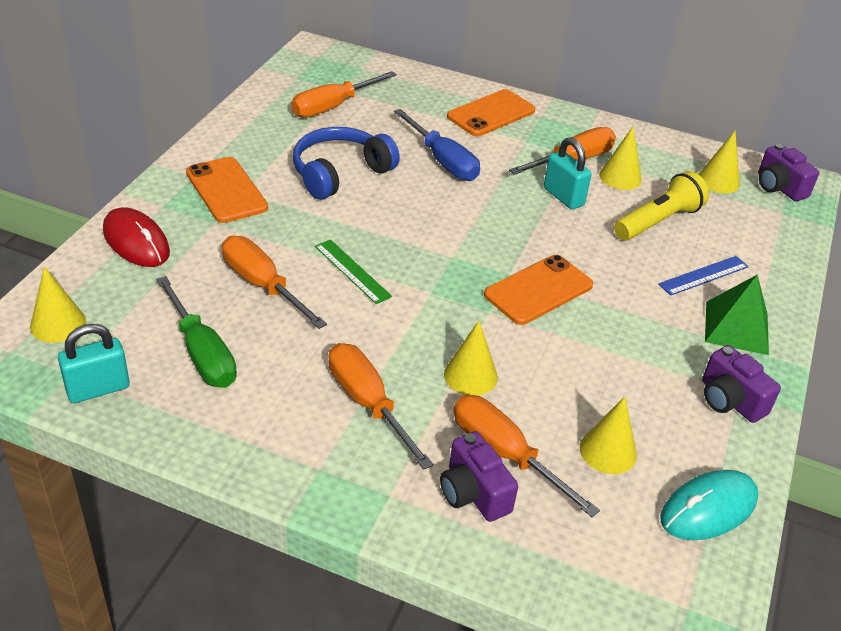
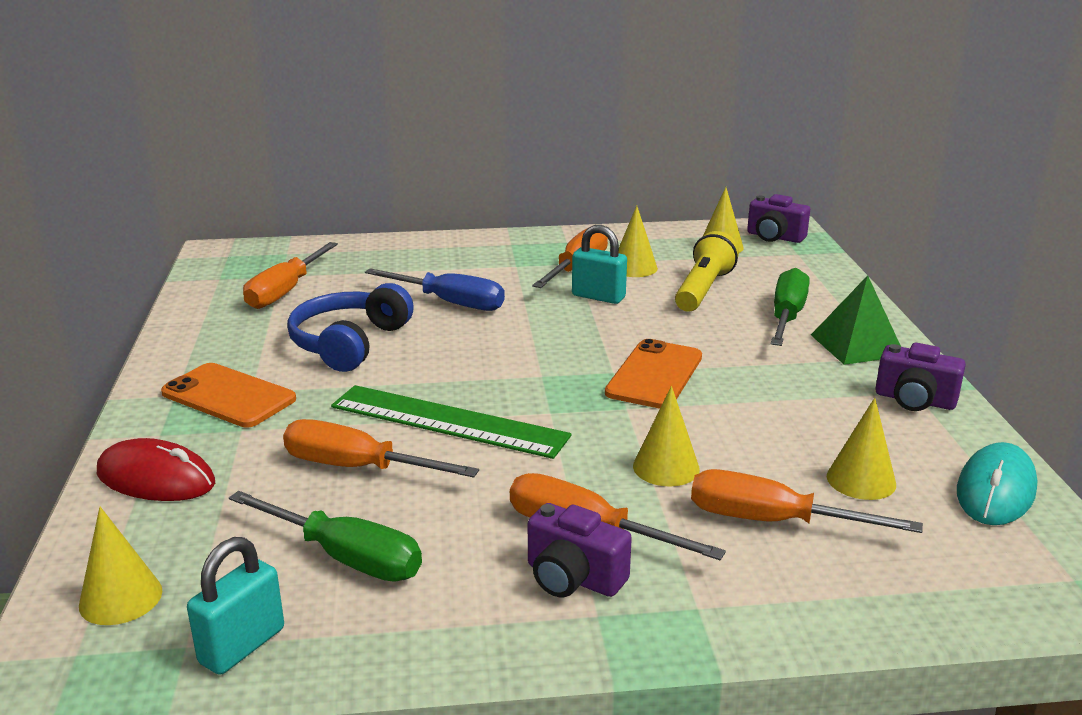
camera: 25 degrees left, 15 degrees down
green ruler [315,239,392,304] -> green ruler [331,385,571,459], size x1.84
purple camera [440,431,518,522] -> purple camera moved to [528,503,632,597]
orange phone [447,89,535,136] -> none
blue ruler [658,256,749,296] -> green screwdriver [771,268,810,346]

